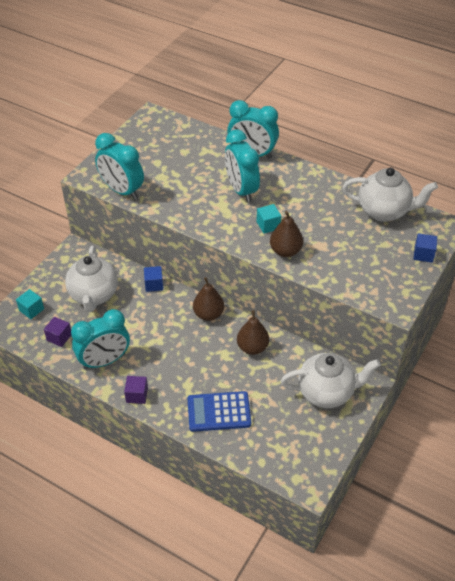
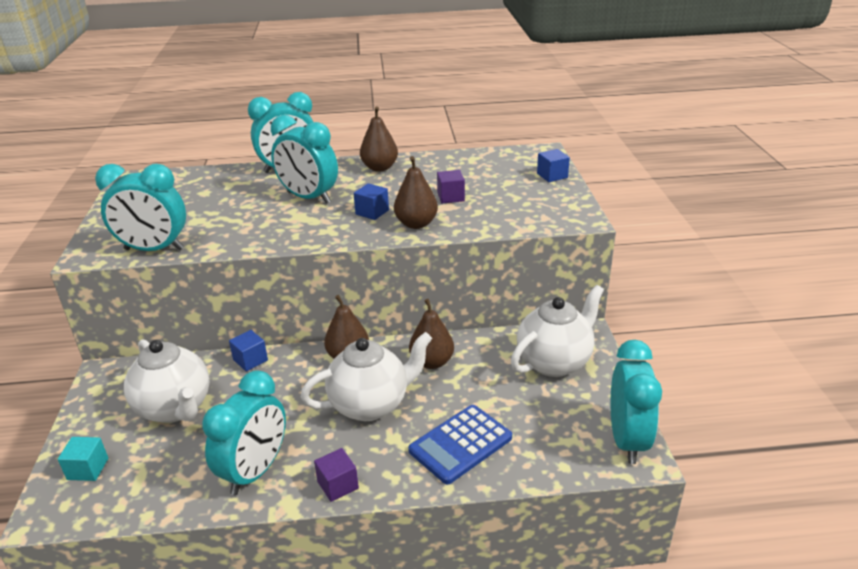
camera: 35 degrees left, 15 degrees down
purple cube [44,317,71,347] -> purple cube moved to [437,170,465,203]
turquoise cube [257,204,281,234] -> blue cube [354,183,389,220]
white teapot [343,168,438,222] -> white teapot moved to [301,332,432,421]
none -> brown pear [360,107,398,172]
none -> turquoise clock [611,340,662,464]

